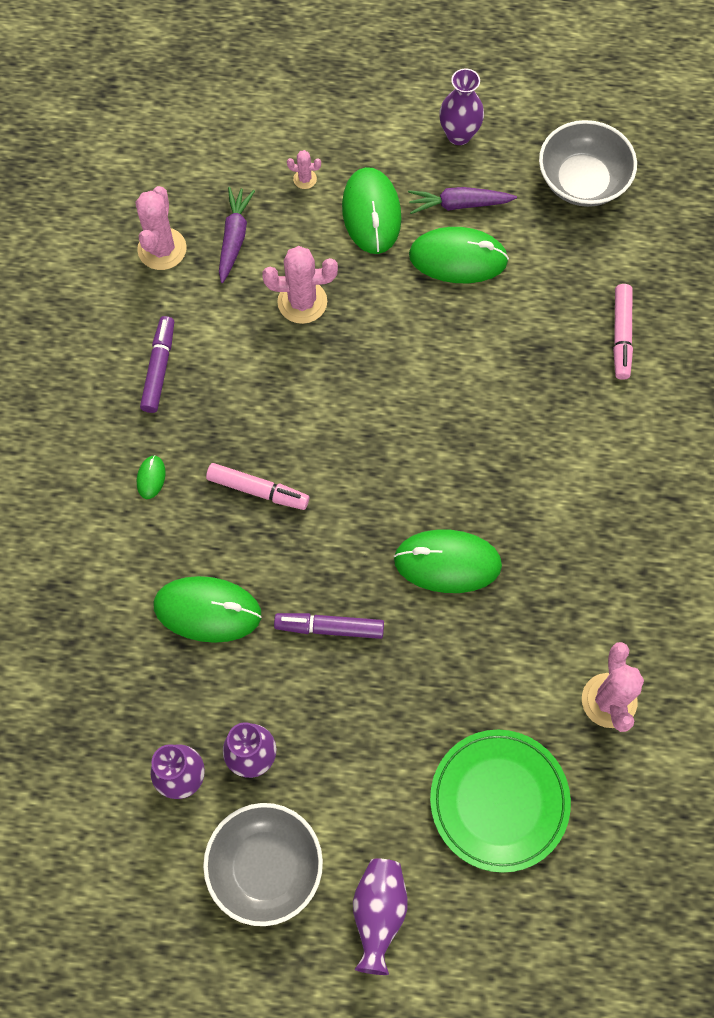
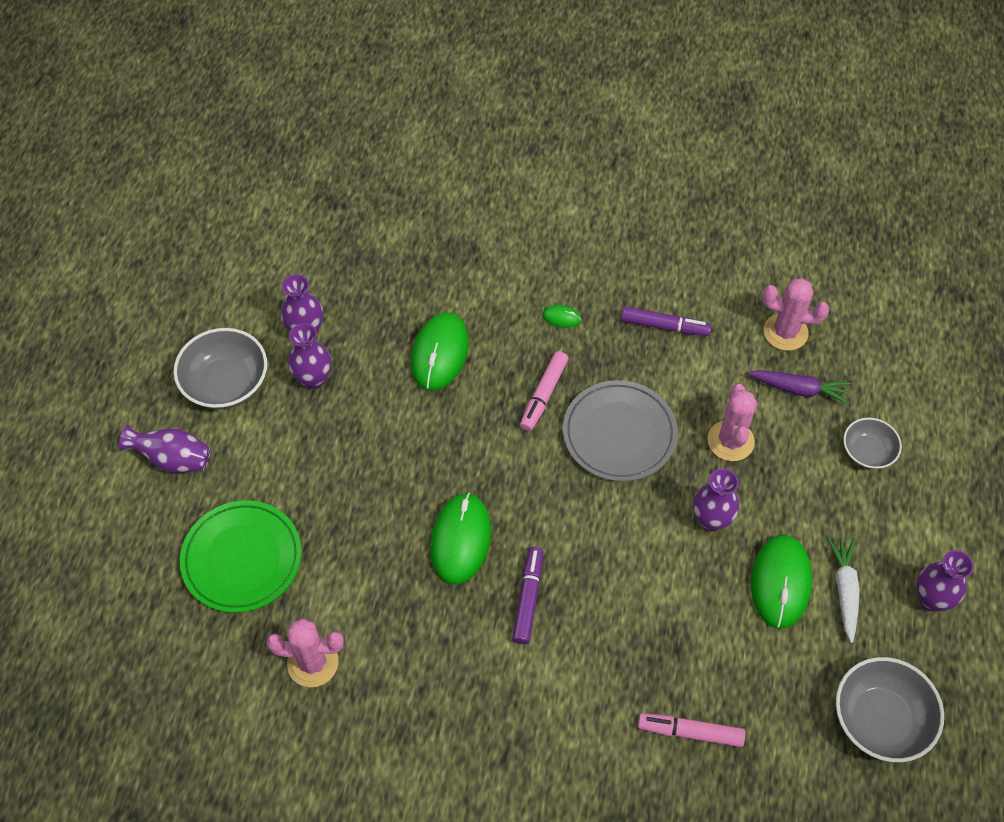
camera: 95 degrees right, 10 degrees down
purple marker [274,613,384,639] -> purple marker moved to [512,547,543,644]
pink cactus [287,150,321,189] -> grey bowl [843,418,902,469]
green mouse [342,167,402,254] -> none
purple carrot [408,187,517,214] -> white carrot [827,537,860,643]
none -> grey plate [563,380,678,482]
none -> purple vase [693,468,739,532]

